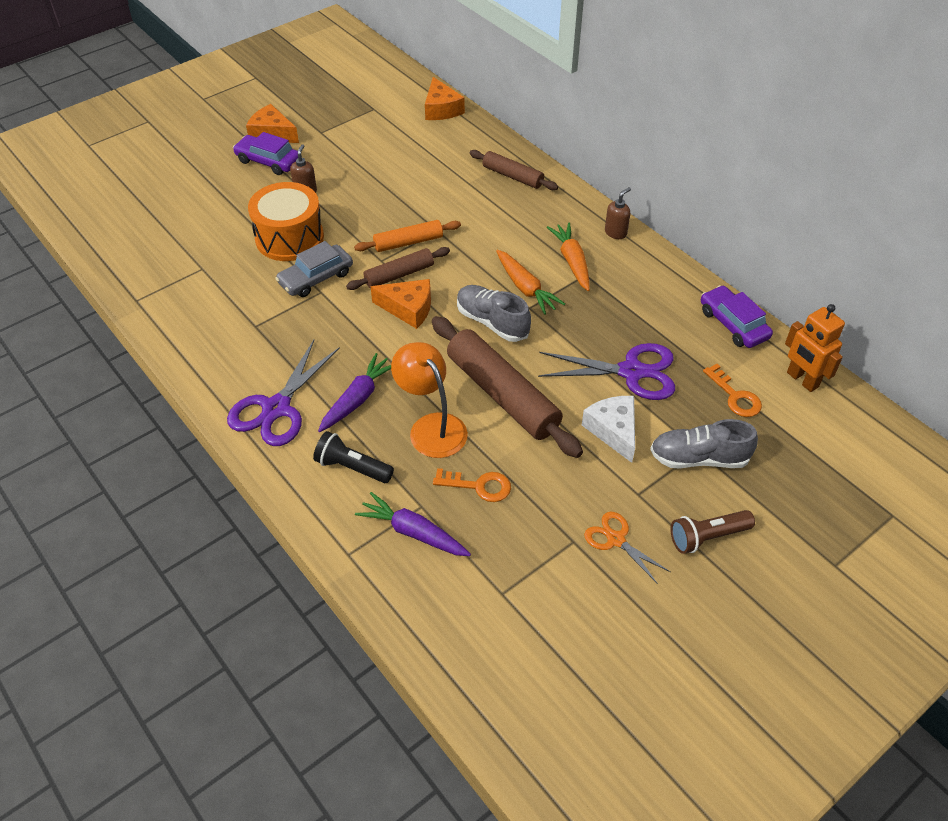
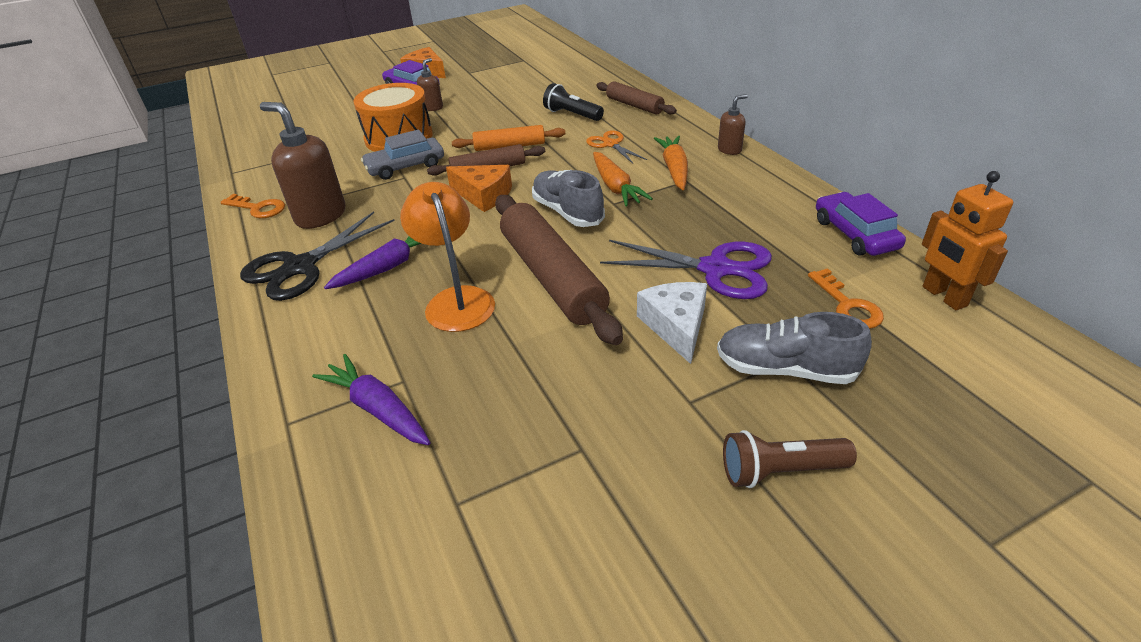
camera: 15 degrees right, 10 degrees down
purple scissors [227,340,340,446] -> black scissors [240,211,395,301]
black flashlight [313,431,394,483] -> black flashlight moved to [543,83,604,121]
orange cheese [425,77,465,120] -> none
orange key [433,468,511,502] -> orange key moved to [220,194,285,218]
orange scissors [584,511,671,584] -> orange scissors moved to [586,130,647,163]
none -> brown soap dispenser [260,102,346,229]

